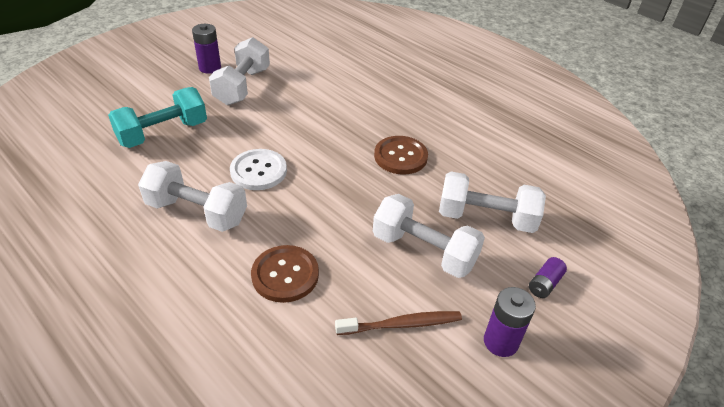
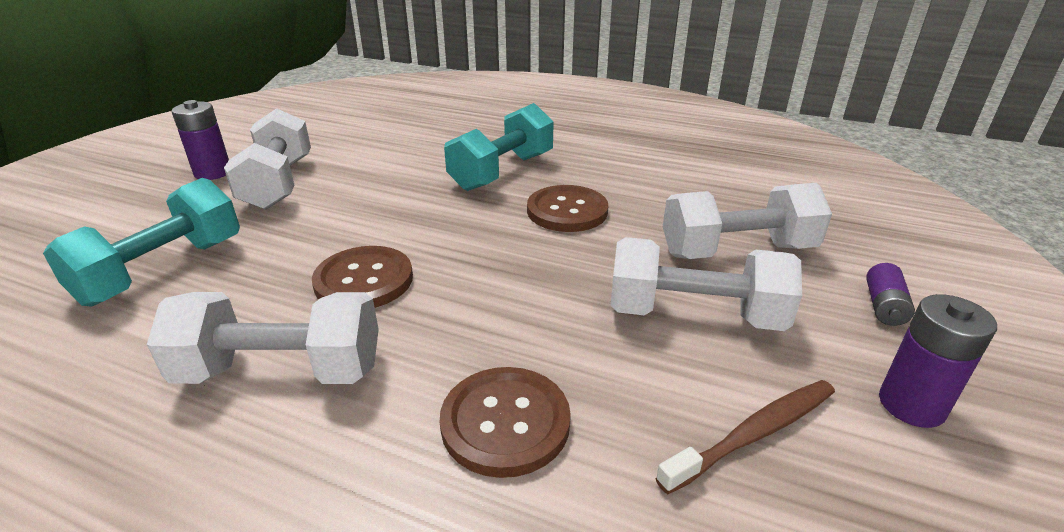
camera: 20 degrees left, 10 degrees down
white button [230,149,287,190] -> brown button [312,246,413,308]
none -> turquoise dumbbell [444,103,554,191]

